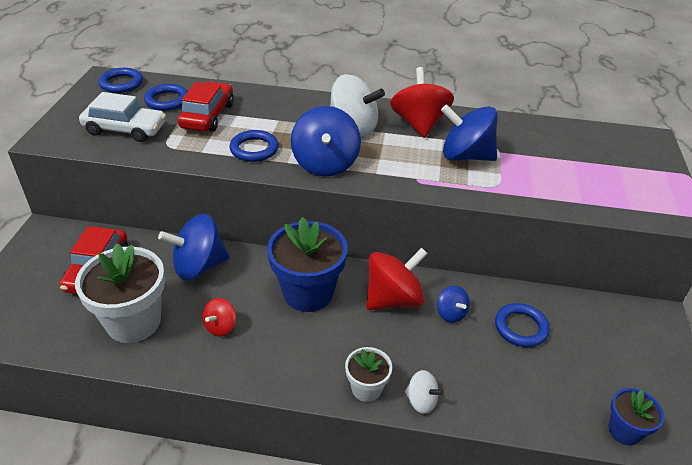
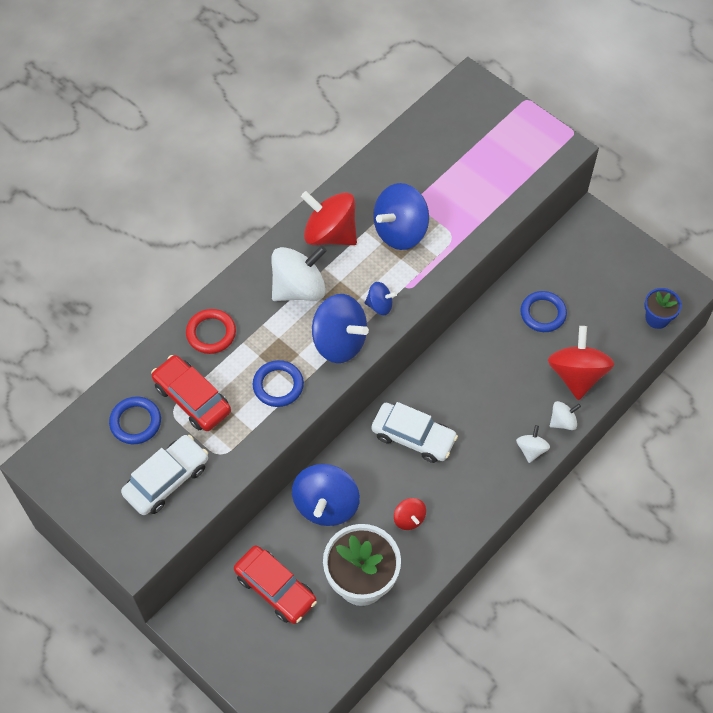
camera: 55 degrees left, 20 degrees up
blue ring [98,68,143,93] -> none
blue flower pot [267,217,348,312] -> white car [371,402,458,463]
white flower pot [345,347,392,402] -> white spinning top [516,425,550,463]
red spinning top [366,248,428,310] -> red spinning top moved to [548,326,614,400]
blue spinning top [437,286,470,323] -> blue spinning top moved to [365,282,397,315]
none -> red ring [186,309,236,354]

